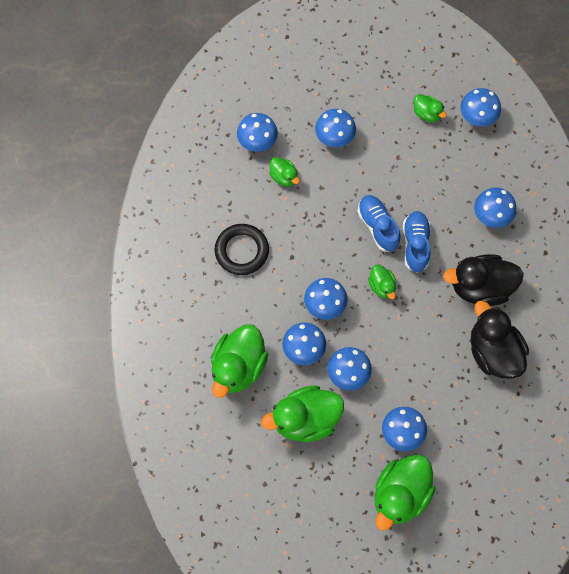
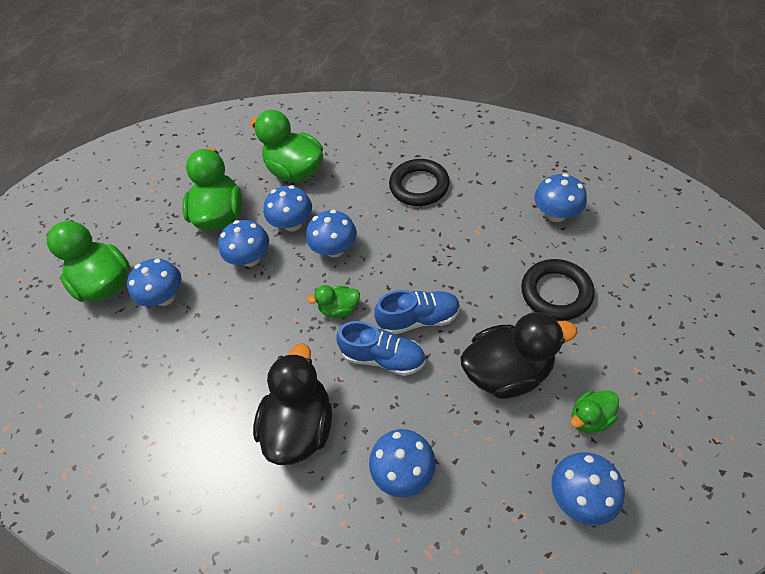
camera: 110 degrees right, 15 degrees down
green duck [269,157,300,187] -> none
blue mushroom [315,109,356,147] -> black ring [521,259,595,321]
black duck [471,301,529,379] -> black duck moved to [460,312,577,399]

